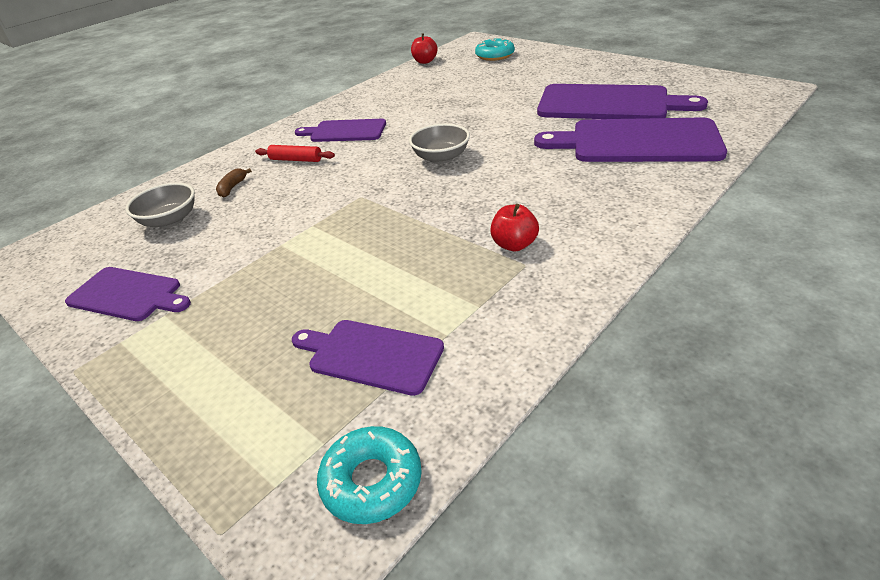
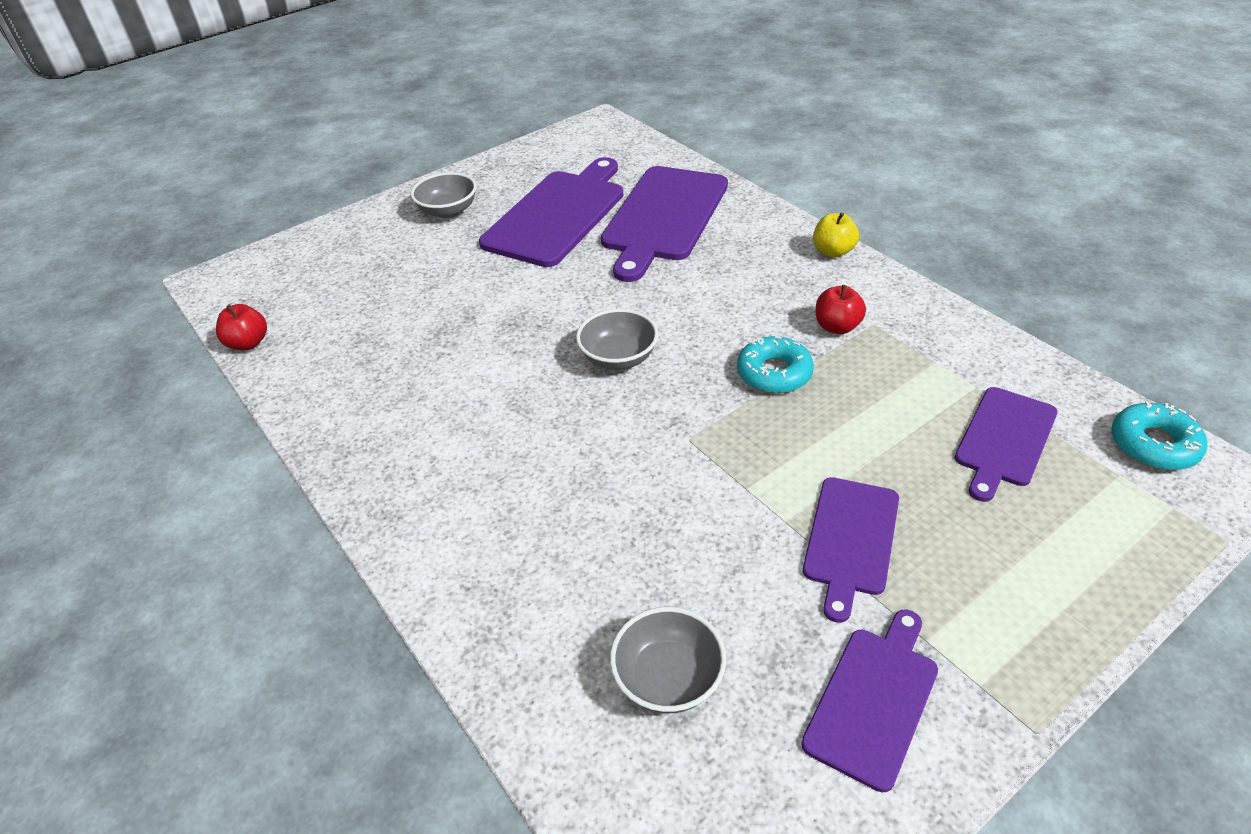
camera: 80 degrees left, 5 degrees up
brown banana [216,168,252,197] -> none
red rolling pin [255,145,335,162] -> none
purple cutting board [295,119,386,142] -> purple cutting board moved to [803,477,899,623]
turquoise donut [475,38,515,61] -> turquoise donut moved to [737,336,814,394]
none -> grey bowl [411,172,477,218]
none -> yellow apple [813,213,859,257]

